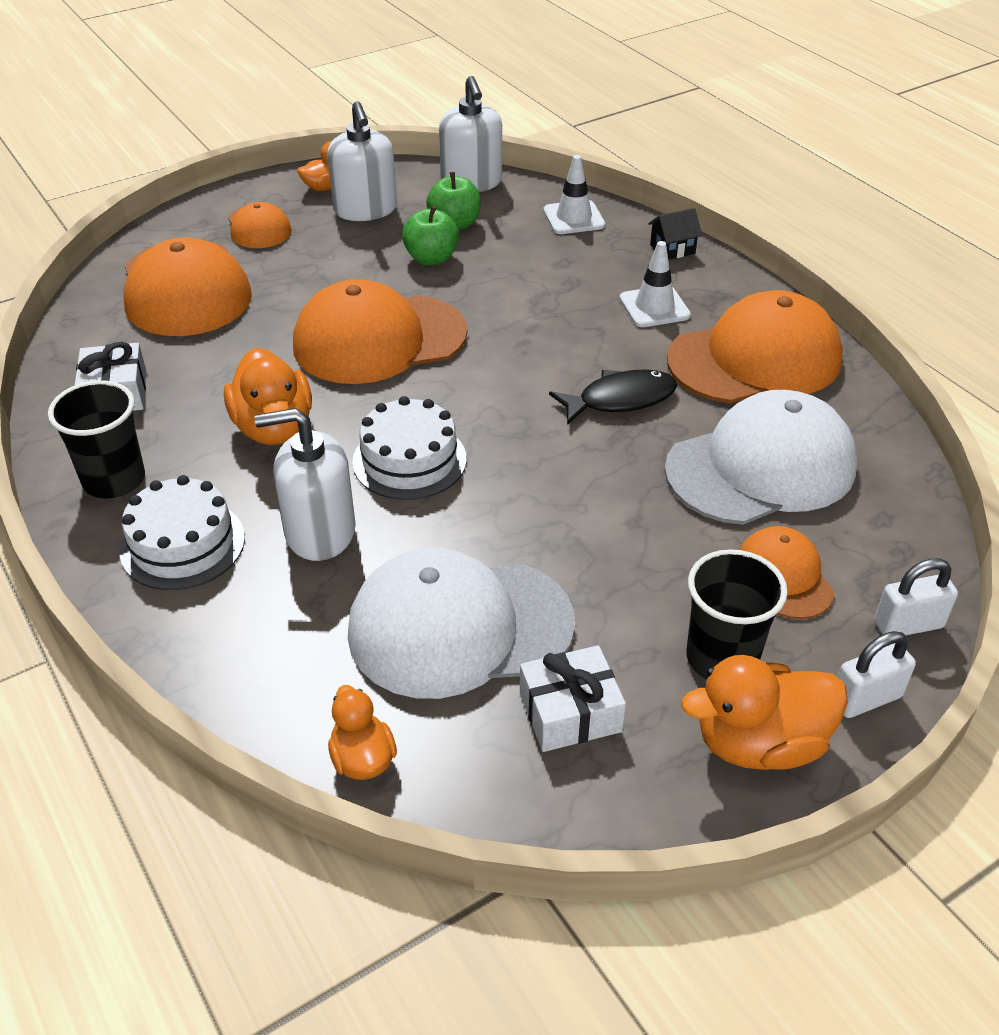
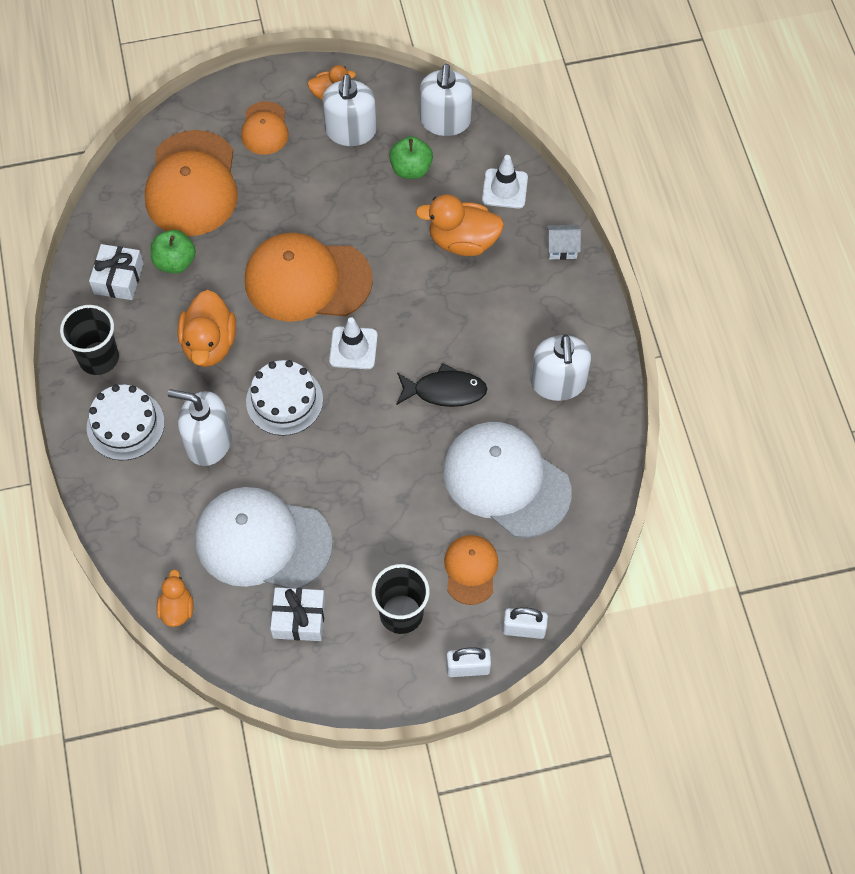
camera: 20 degrees right, 20 degrees up
green apple [402,206,459,265] -> green apple moved to [151,230,196,274]
white traffic cone [619,241,691,327] -> white traffic cone moved to [329,317,378,369]
black house [648,208,702,260] -> white house [547,225,581,260]
white cap [665,390,857,525] -> white cap turned 135 degrees counterclockwise [443,422,572,538]
orange cap [667,290,843,403] -> white soap dispenser [531,334,591,401]
orange duck [681,655,848,770] -> orange duck moved to [416,194,504,256]

